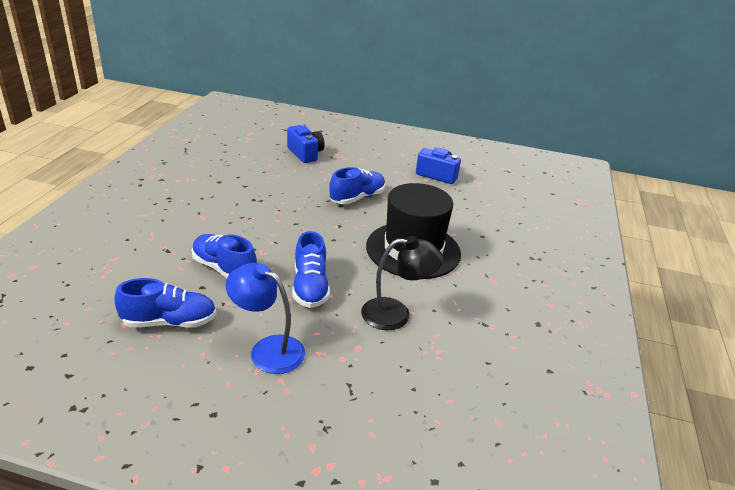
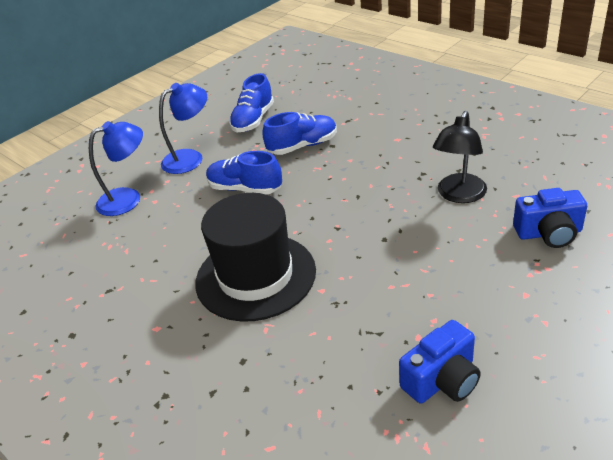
camera: 125 degrees right, 5 degrees up
blue shoe [329,167,385,204] -> none
black lamp [361,236,443,330] -> black lamp moved to [433,111,487,203]
none -> blue lamp [89,121,143,216]

